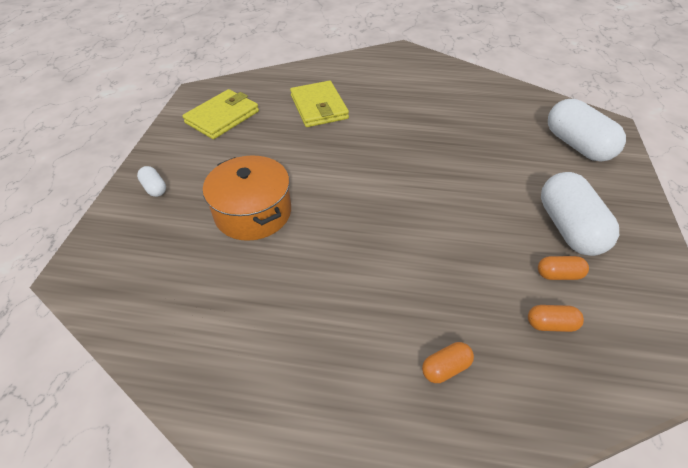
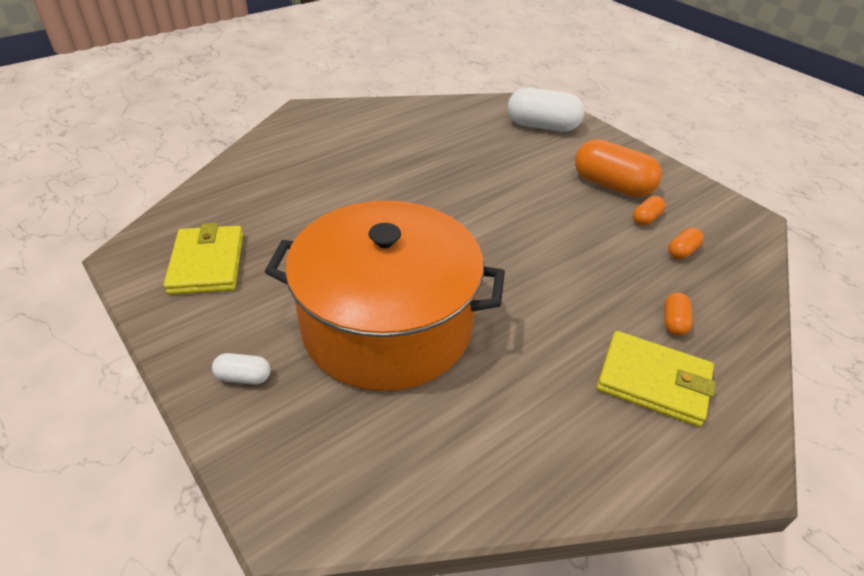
camera: 50 degrees left, 5 degrees down
orange pot [203,155,291,241] -> orange pot [265,200,505,391], size x1.76
yellow wallet [290,81,349,127] -> yellow wallet moved to [597,331,716,427]
white capsule [541,172,619,256] -> orange capsule [575,139,662,197]

